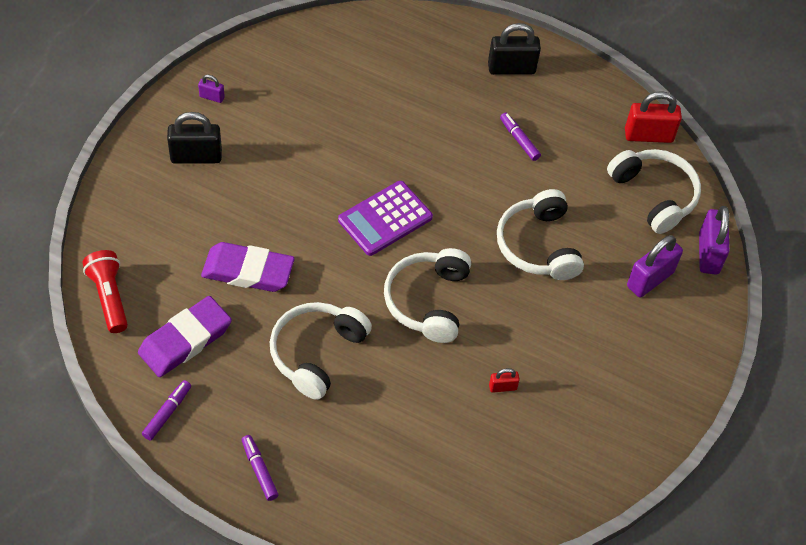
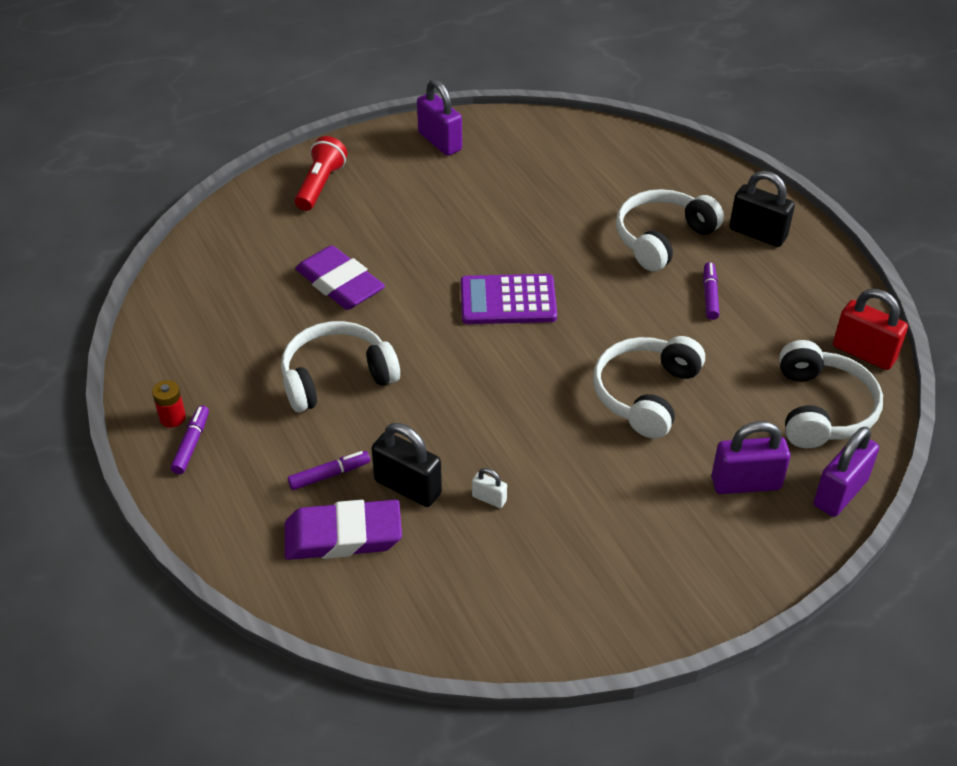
camera: 40 degrees right, 10 degrees down
red flashlight [82,250,128,333] -> red flashlight moved to [295,136,347,211]
purple eraser [138,296,232,377] -> purple eraser moved to [285,500,402,560]
purple marker [142,380,191,441] -> purple marker moved to [288,451,370,490]
black padlock [167,112,222,164] -> black padlock moved to [371,423,442,507]
purple padlock [198,75,225,103] -> purple padlock [417,79,462,156], size x2.01
white headphones [384,248,471,343] -> white headphones moved to [616,189,724,272]
red padlock [489,368,520,393] -> white padlock [472,468,507,508]
none -> red battery [152,380,186,427]

